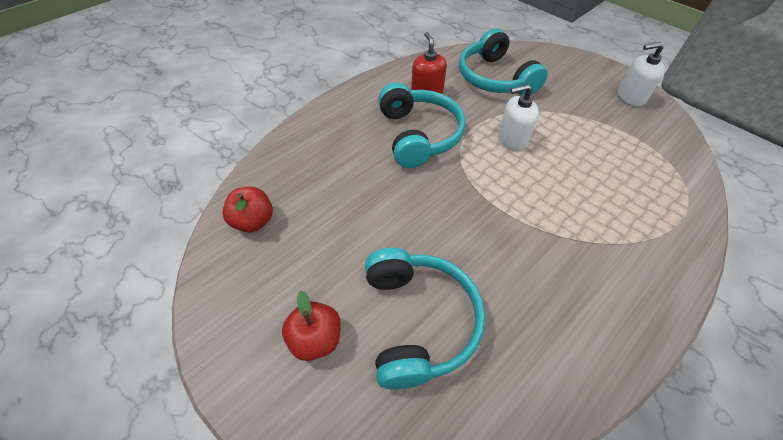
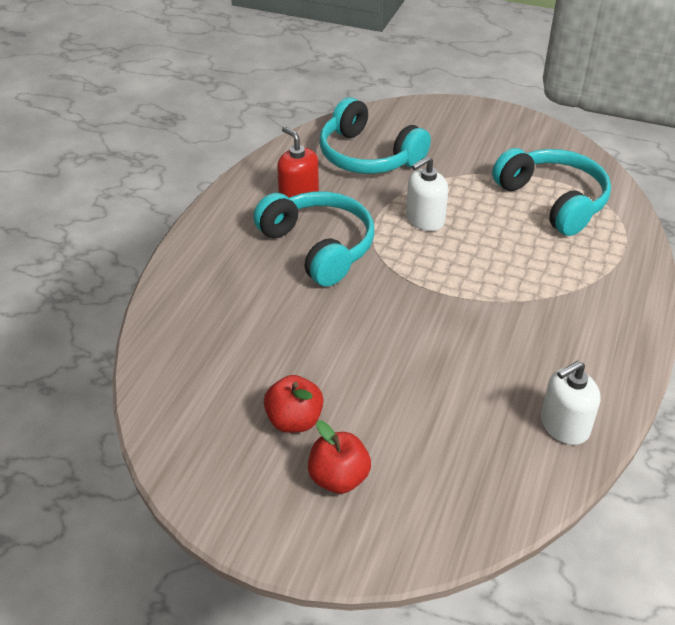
camera: 25 degrees left, 10 degrees down
red apple [222,186,273,233] -> red apple moved to [264,375,324,433]
turquoise headphones [365,248,485,390] -> turquoise headphones moved to [492,148,611,236]
white soap dispenser [618,42,665,107] -> white soap dispenser moved to [541,361,601,445]

